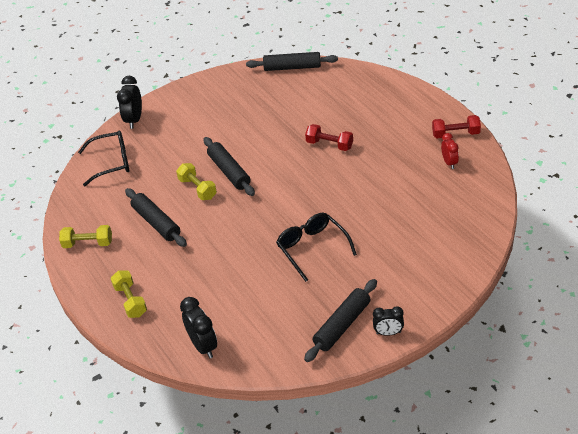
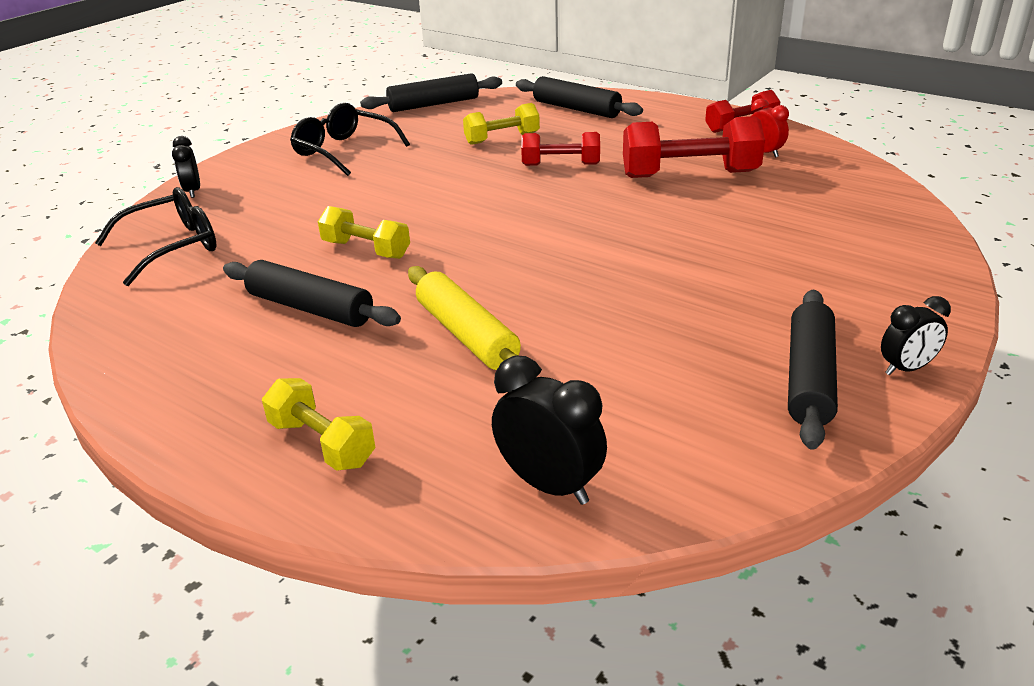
camera: 25 degrees left, 10 degrees down
yellow dumbbell [59,225,112,248] -> yellow dumbbell moved to [463,103,540,145]
black clock [117,76,142,129] -> black clock [172,136,200,198], size x0.64
black rolling pin [204,137,255,196] -> black rolling pin moved to [516,76,643,118]
black glasses [276,213,357,282] -> black glasses moved to [290,103,410,176]
none -> yellow rolling pin [408,266,521,370]
none -> red dumbbell [623,116,765,178]

